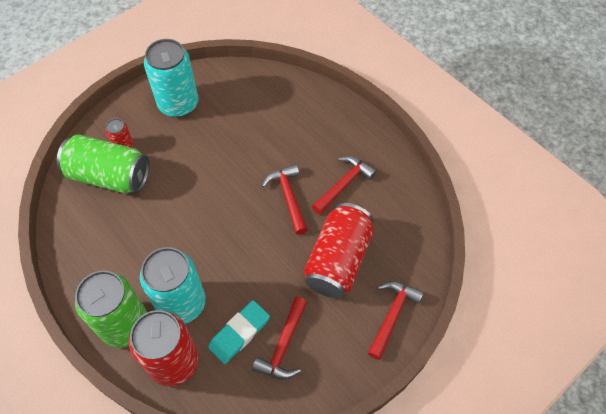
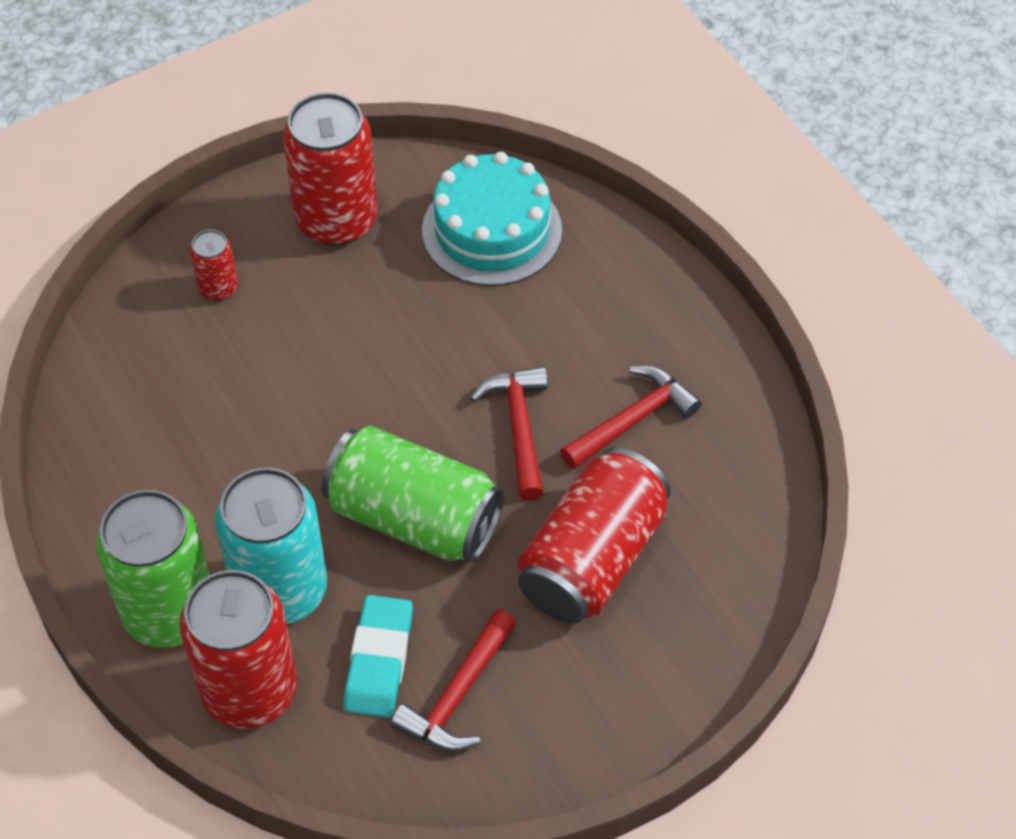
camera: 10 degrees right, 5 degrees down
green can [57,134,150,194] -> green can moved to [322,426,504,563]
turquoise can [144,39,199,117] -> red can [283,92,378,246]
turquoise eraser [208,300,270,364] -> turquoise eraser turned 45 degrees counterclockwise [344,595,413,718]
red hammer [368,281,424,360] -> none
none -> turquoise cake [422,152,562,286]

